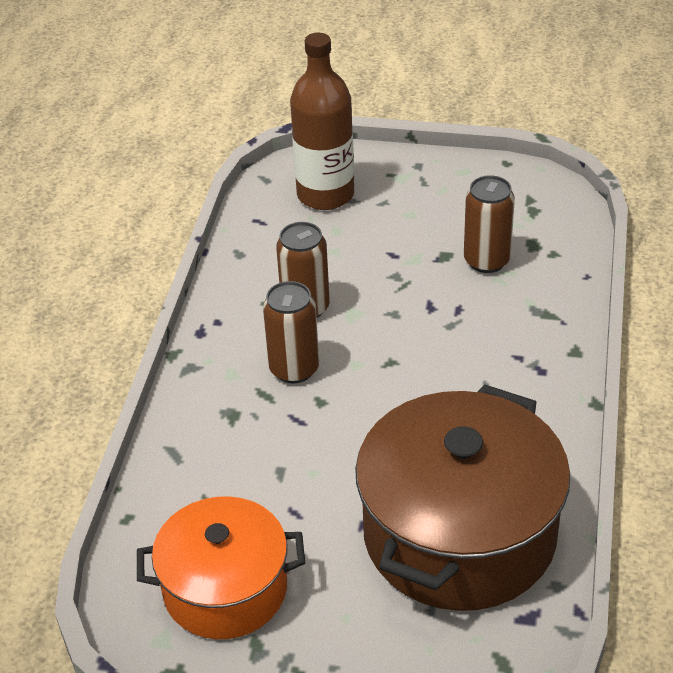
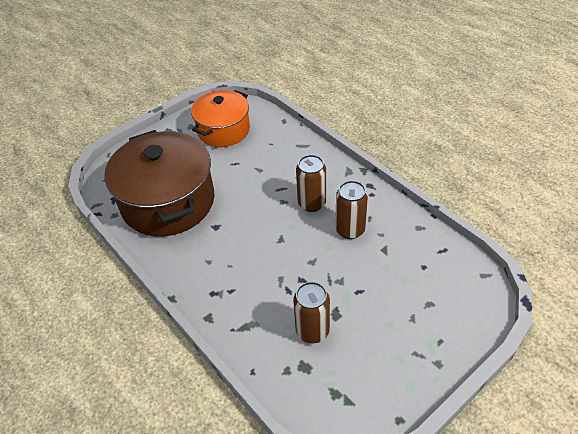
camera: 130 degrees right, 5 degrees up
brown bottle [290,33,354,210] -> none

